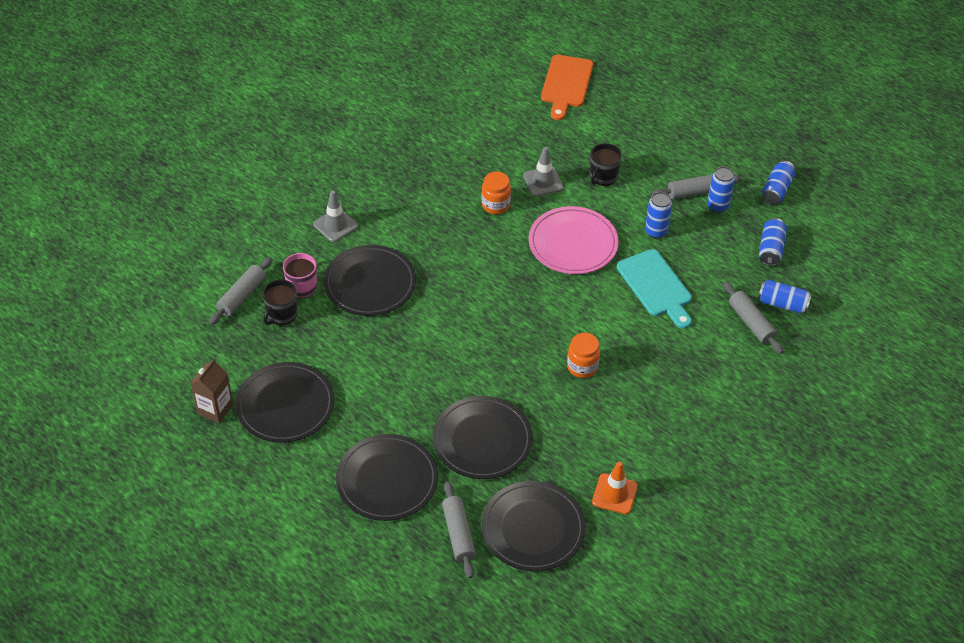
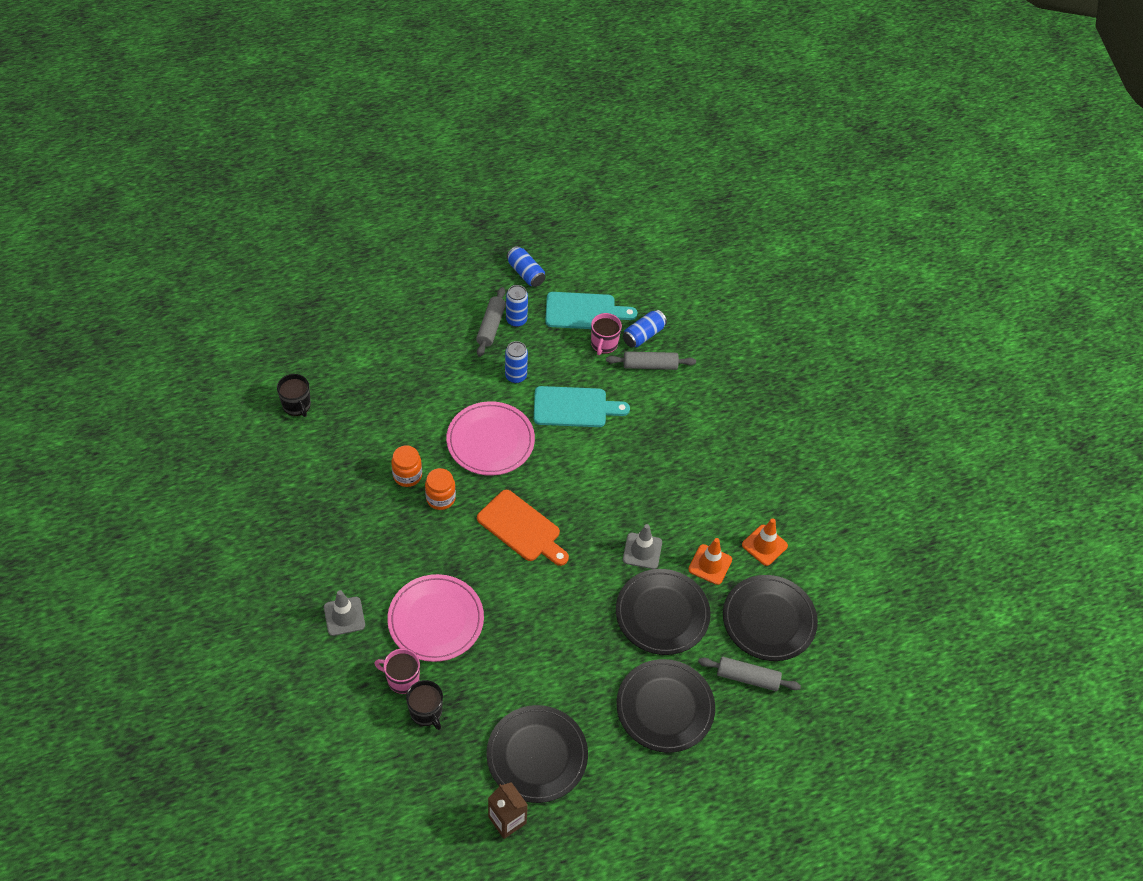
camera: 65 degrees left, 5 degrees up
grey rolling pin [209,257,272,325] -> none
black plate [324,245,416,316] -> pink plate [387,574,484,662]
grey traffic cone [523,147,563,196] -> grey traffic cone moved to [623,524,662,569]
orange cutting board [541,55,593,120] -> orange cutting board moved to [477,490,569,566]
orange jar [567,333,600,378] -> orange jar moved to [425,468,456,510]
black mug [590,143,622,186] -> black mug moved to [277,374,311,417]
blue can [759,218,787,266] -> turquoise cutting board [545,292,637,329]
none -> pink mug [591,313,622,355]
none -> orange traffic cone [688,538,732,585]

